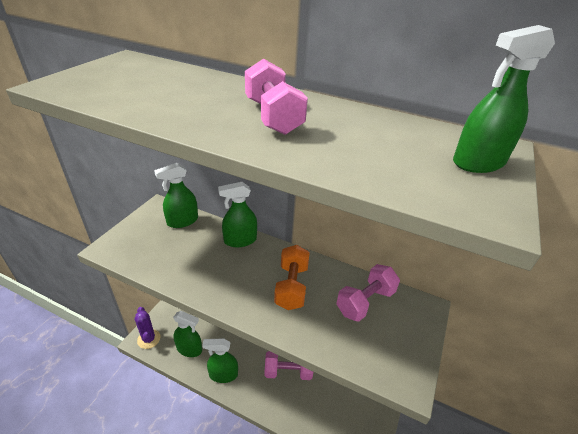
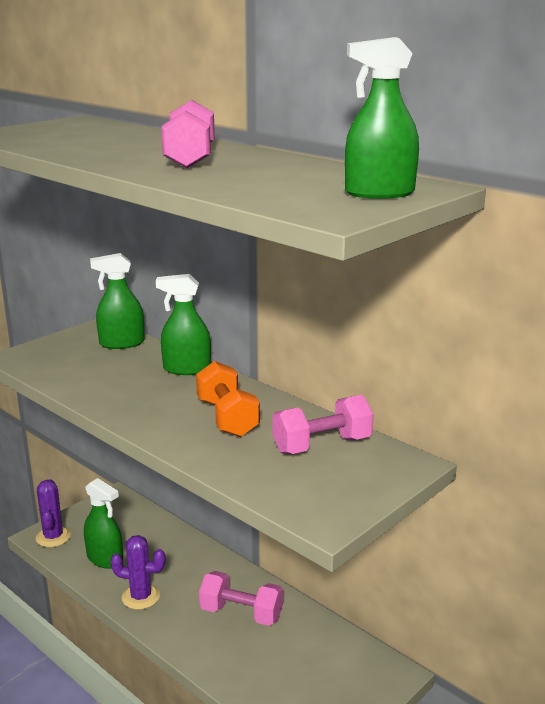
camera: 20 degrees right, 15 degrees down
green spray bottle [202,338,238,383] -> purple cactus [110,535,166,610]
orange dumbbell [274,245,310,310] -> orange dumbbell turned 45 degrees counterclockwise [196,361,260,437]

